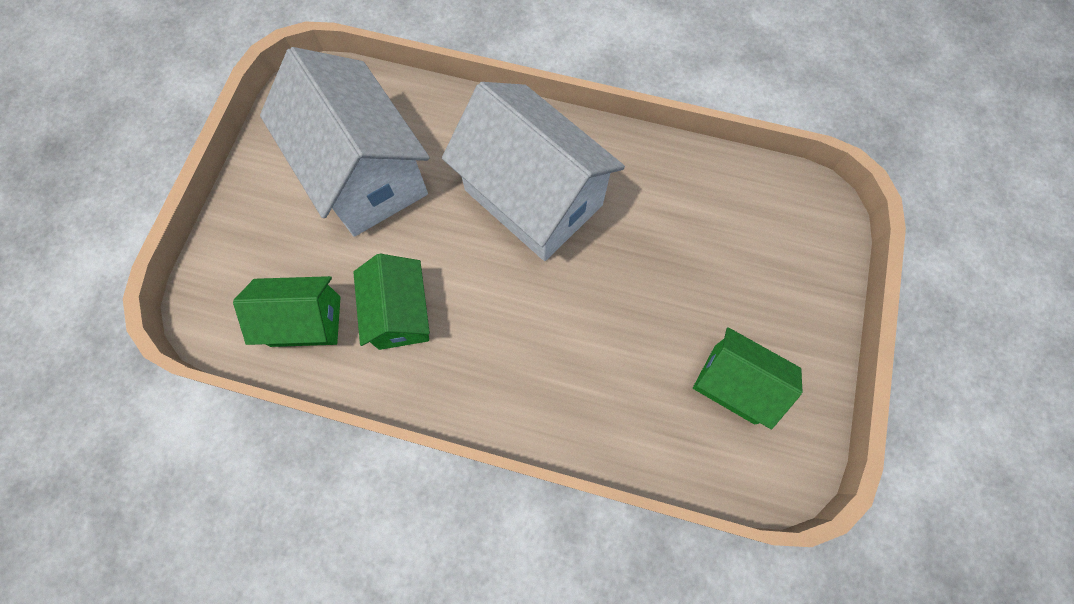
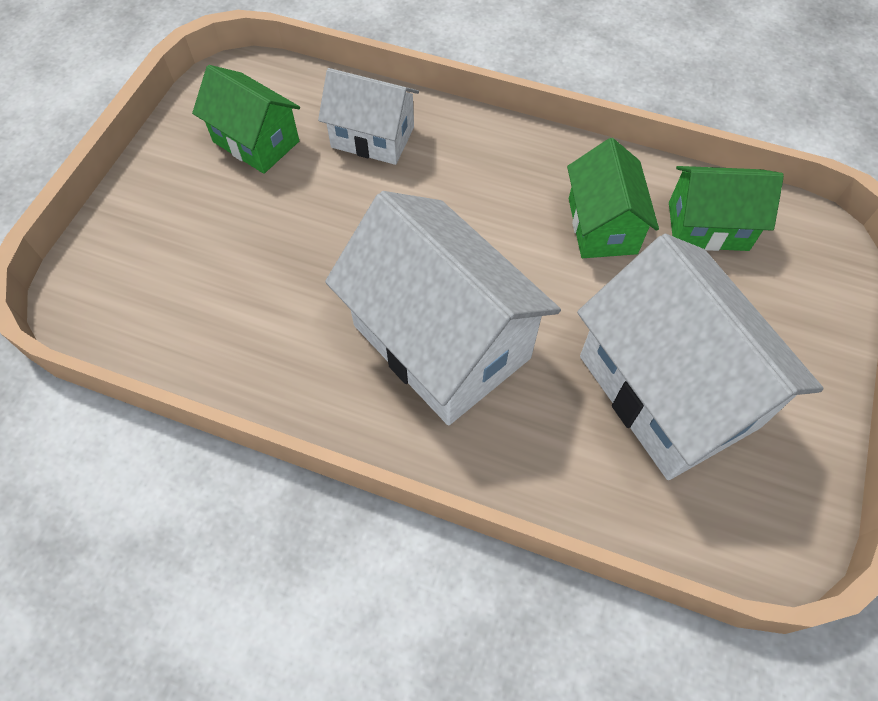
camera: 175 degrees left, 10 degrees down
none -> white house [318,68,419,165]

